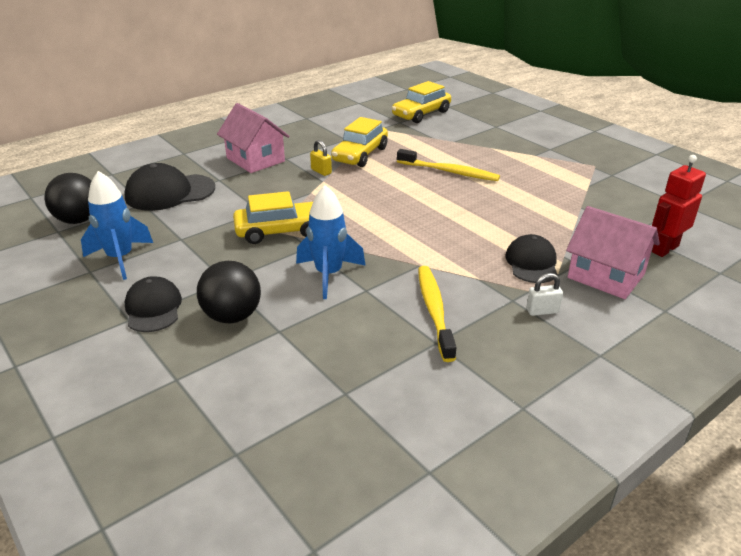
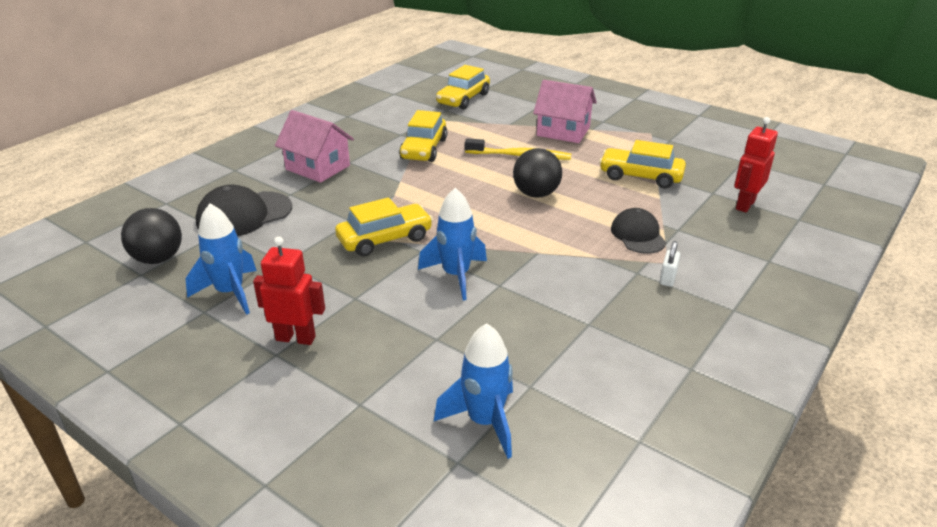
camera: 15 degrees left, 0 degrees up
black cap [124,276,182,332] -> red robot [253,236,325,345]
black ball [197,261,261,323] -> black ball moved to [513,148,562,198]
yellow padlock [310,140,332,176] -> none
yellow toothbrush [418,266,457,362] -> none
white padlock [526,273,563,316] -> white padlock turned 45 degrees counterclockwise [660,241,680,287]
pink house [566,206,660,299] -> pink house moved to [533,80,597,143]
none -> blue rocket [434,323,513,459]
none -> yellow car [599,140,686,188]

